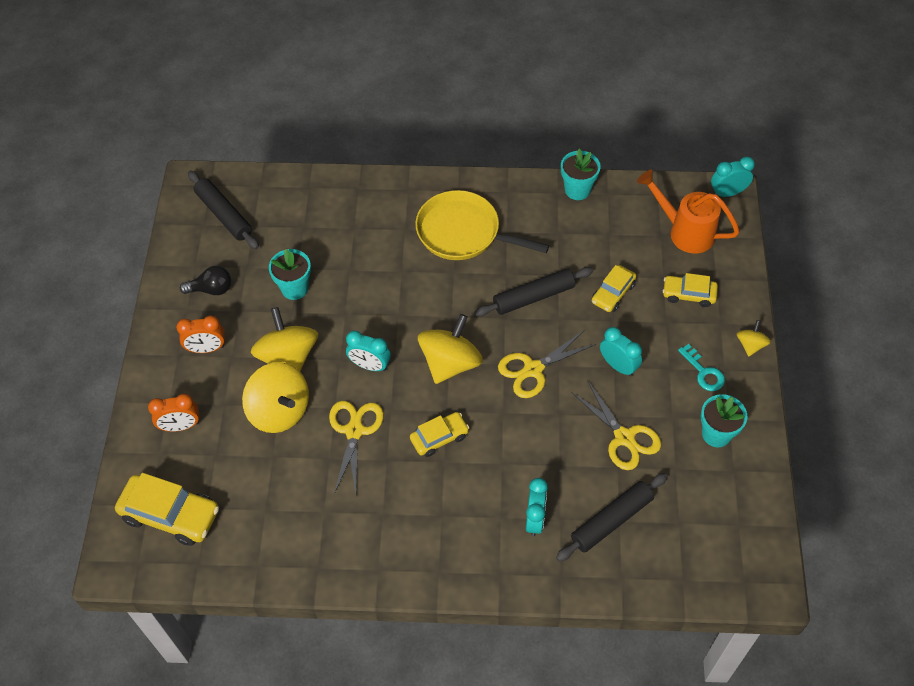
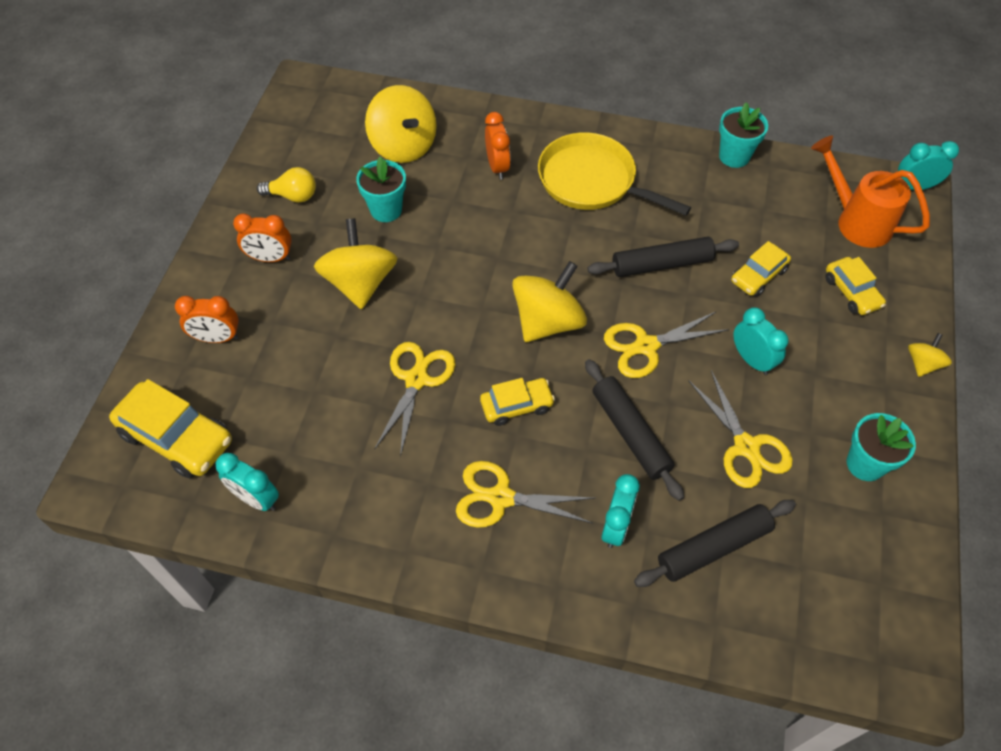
camera: 10 degrees right, 0 degrees up
black light bulb [180,266,231,295] -> yellow light bulb [257,167,316,203]
black rolling pin [188,171,259,249] -> black rolling pin moved to [585,359,684,501]
yellow spinning top [242,362,309,433] -> yellow spinning top moved to [365,85,437,163]
turquoise clock [346,331,391,371] -> turquoise clock moved to [216,453,279,511]
yellow car [663,273,718,307] -> yellow car turned 135 degrees counterclockwise [825,257,886,315]
turquoise key [678,344,725,391] -> none
none -> yellow scissors [456,461,595,528]
none -> orange clock [485,112,511,180]

